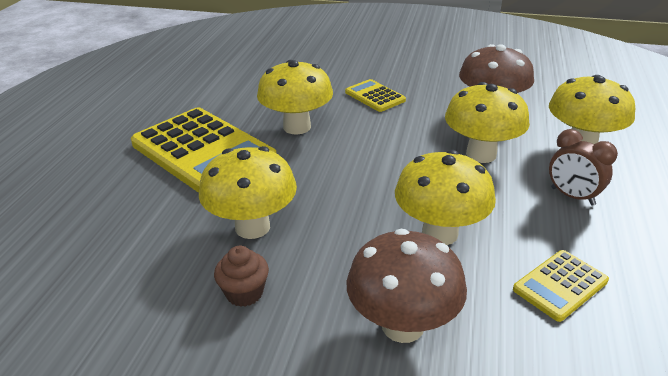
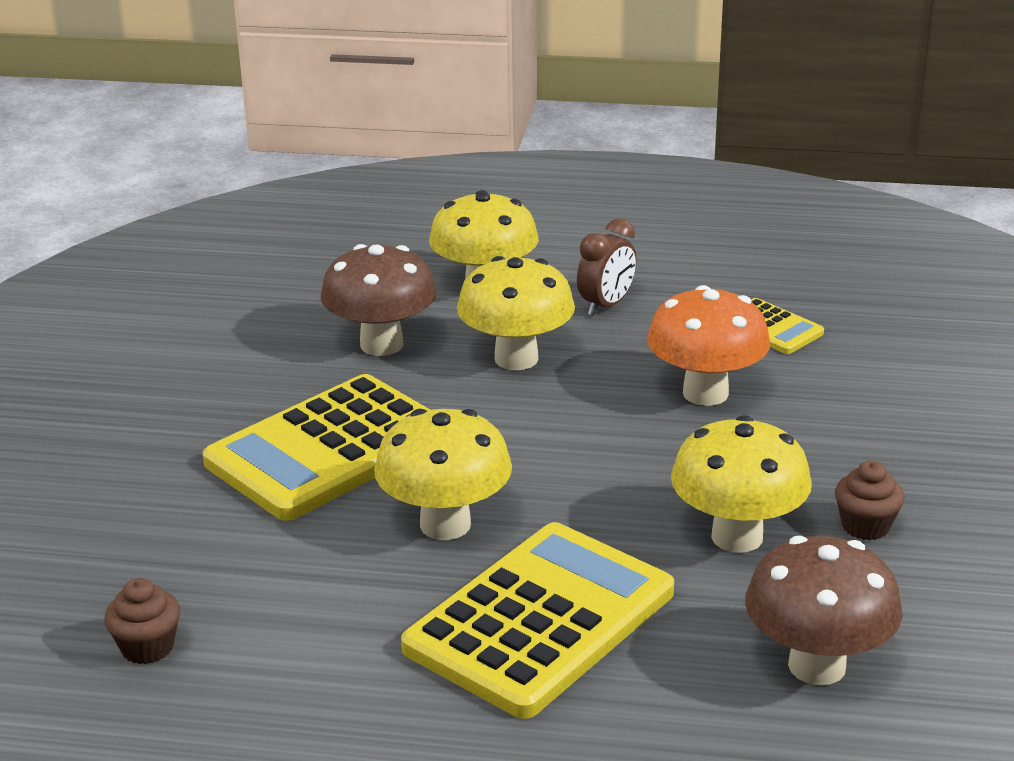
camera: 95 degrees left, 5 degrees down
yellow calculator [345,79,406,112] -> yellow calculator [203,374,430,521], size x2.12
brown mushroom [346,229,467,343] -> brown mushroom moved to [745,536,903,685]
yellow mushroom [395,150,496,245] -> orange mushroom [647,285,771,406]
none -> brown cupcake [104,578,180,664]

